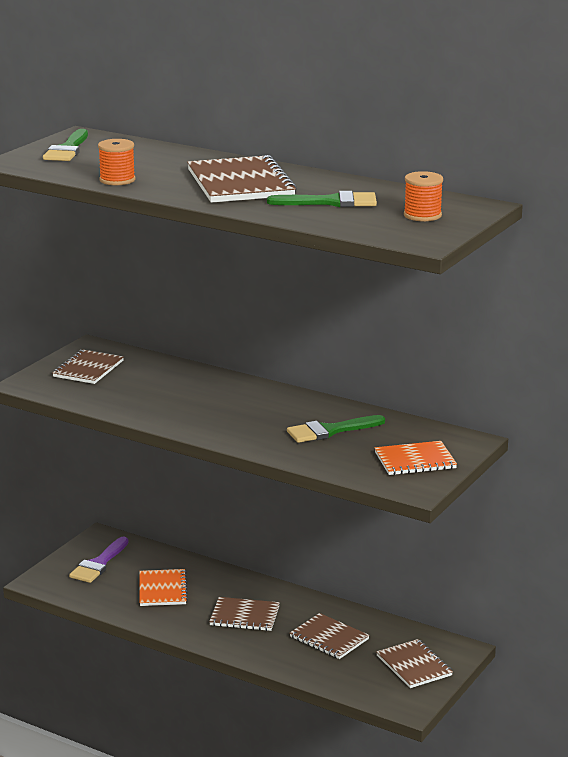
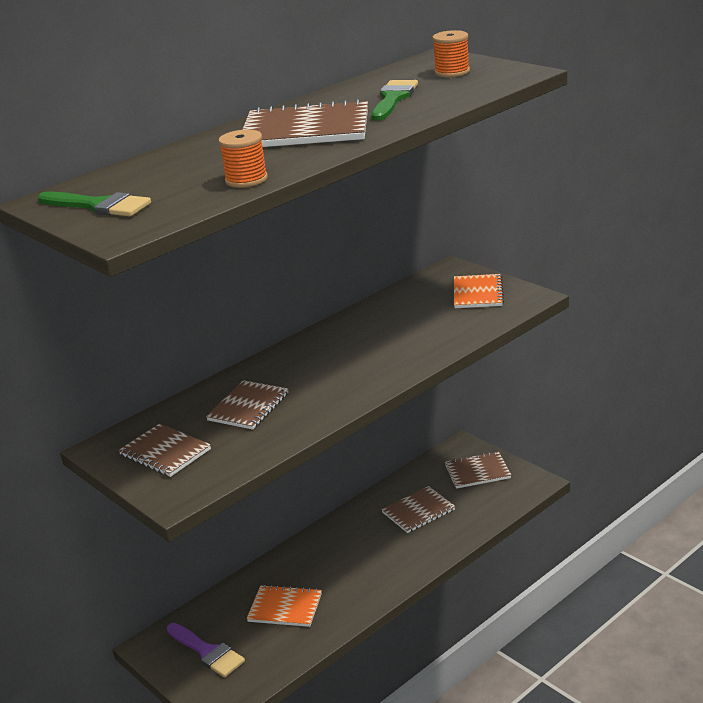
camera: 70 degrees left, 5 degrees up
brown notebook [209,597,280,631] -> brown notebook moved to [206,380,288,430]
green brush [287,415,385,443] -> none

